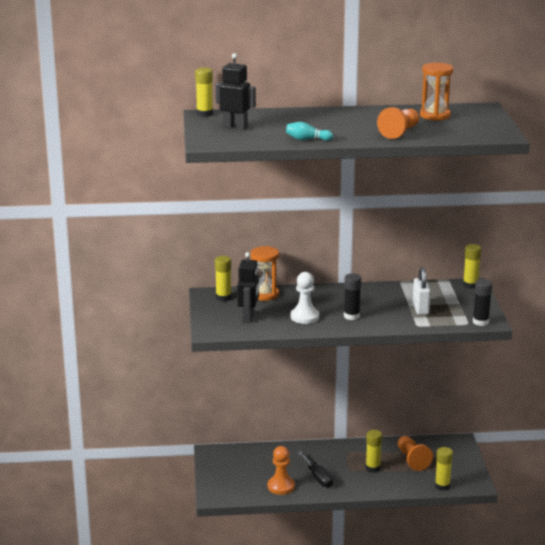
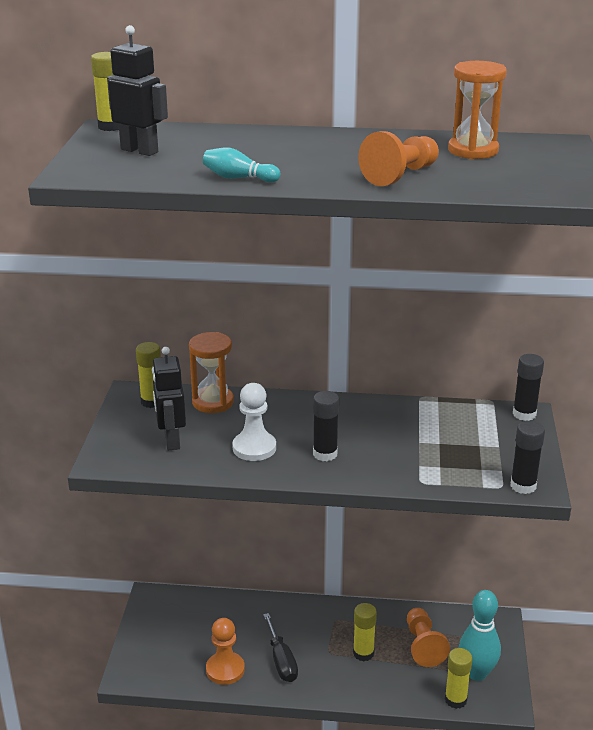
camera: 10 degrees right, 5 degrees up
black robot [237,252,259,323] -> black robot turned 150 degrees clockwise [152,347,186,451]
white padlock [413,267,431,315] -> none
yellow glue stick [463,244,481,289] -> black glue stick [513,354,544,421]
none -> turquoise bowling pin [459,590,501,681]

